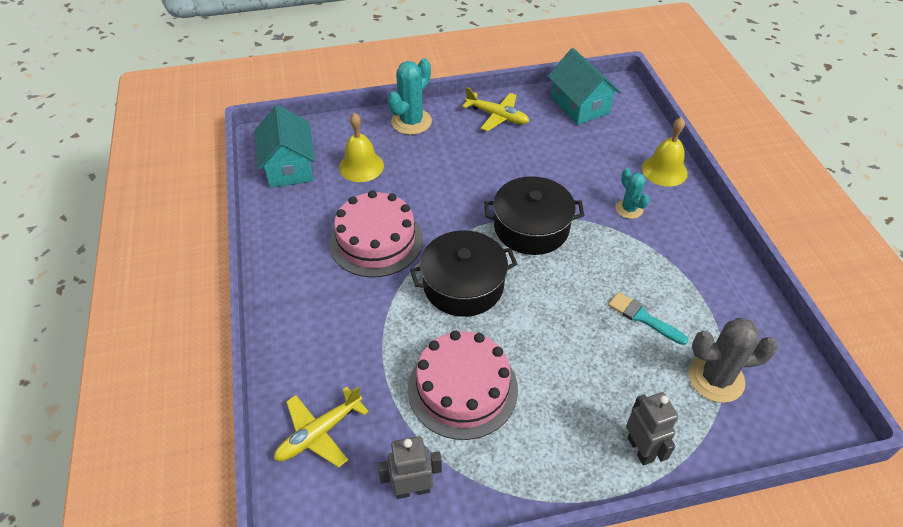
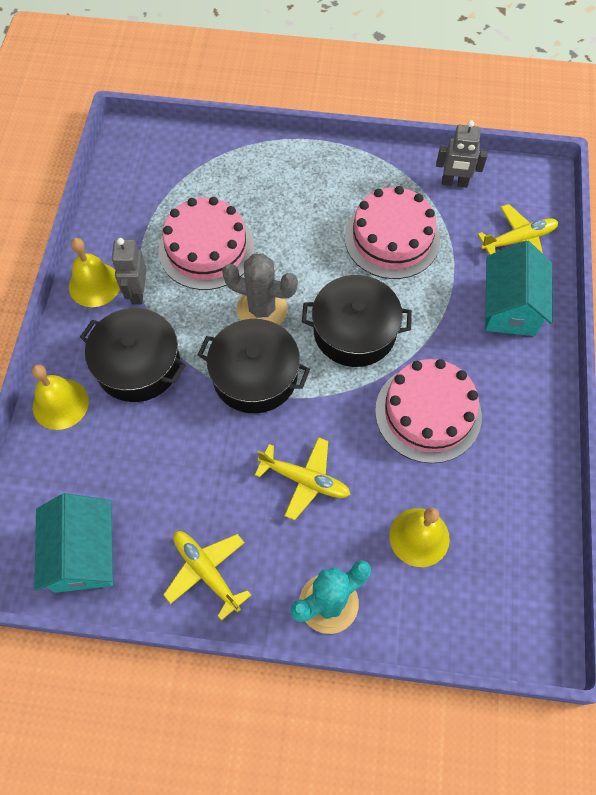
camera: 160 degrees left, 15 degrees up
turquoise house [255,105,315,188] -> turquoise house moved to [485,241,553,336]
turquoise brush [608,292,689,345] -> pink cake [158,197,255,290]
turquoise cactus [615,168,650,219] -> black pot [80,308,186,402]
grey robot [626,392,678,466] -> grey robot moved to [112,238,147,305]
grey cactus [688,318,778,403] -> grey cactus moved to [222,253,298,325]
none -> yellow bell [69,238,120,307]
none -> yellow plane [255,437,351,520]

